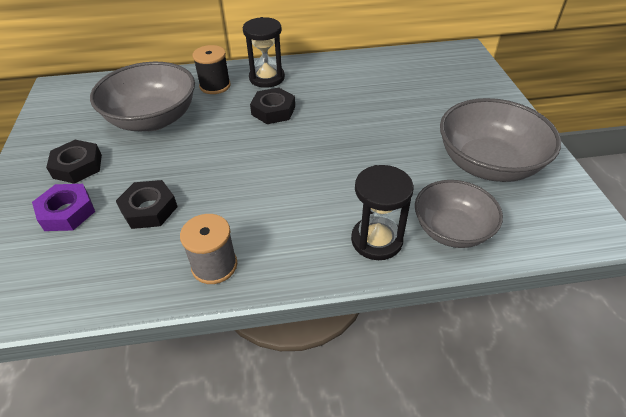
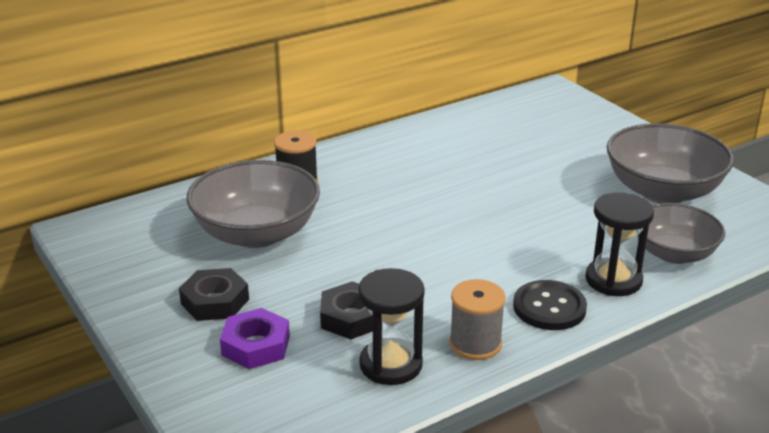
camera: 25 degrees left, 15 degrees down
black hourglass [243,17,285,88] -> black hourglass moved to [358,268,425,385]
black nut [250,88,295,124] -> none
none -> black button [513,280,587,330]

